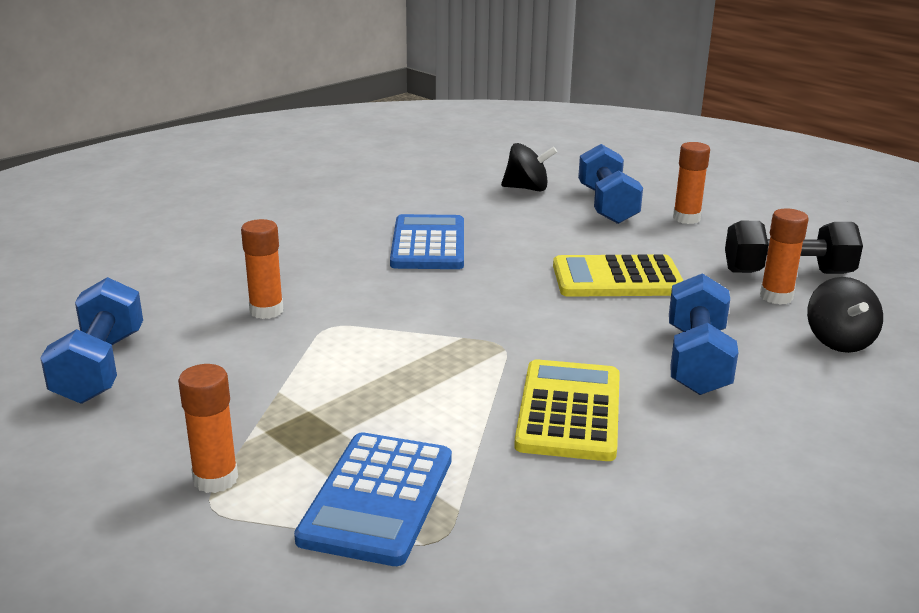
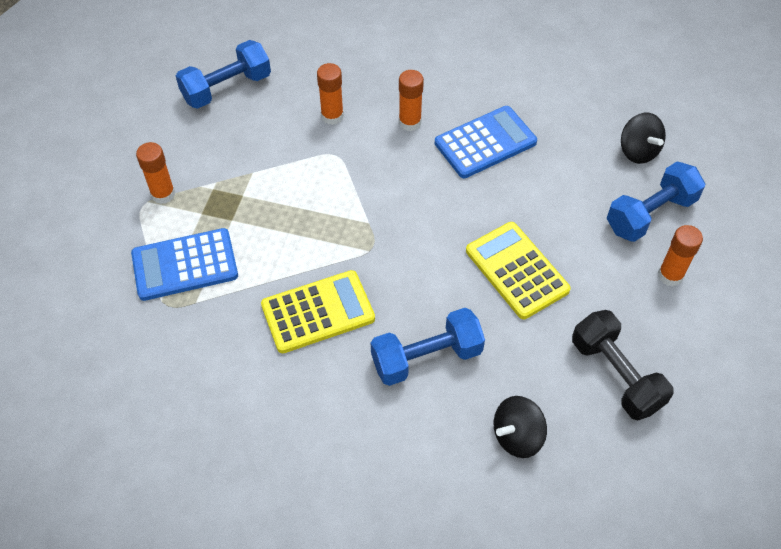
camera: 60 degrees right, 30 degrees up
orange glue stick [760,208,809,305] -> orange glue stick moved to [399,70,424,131]

